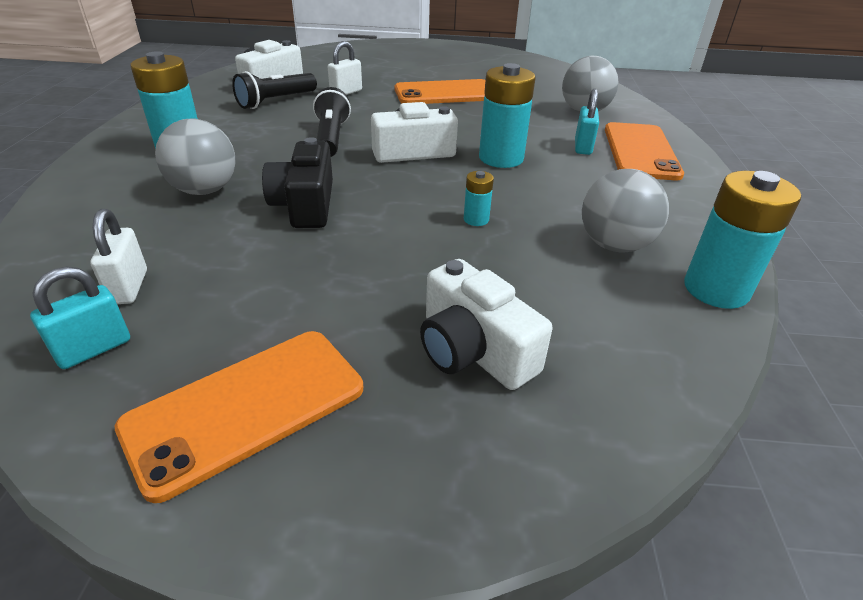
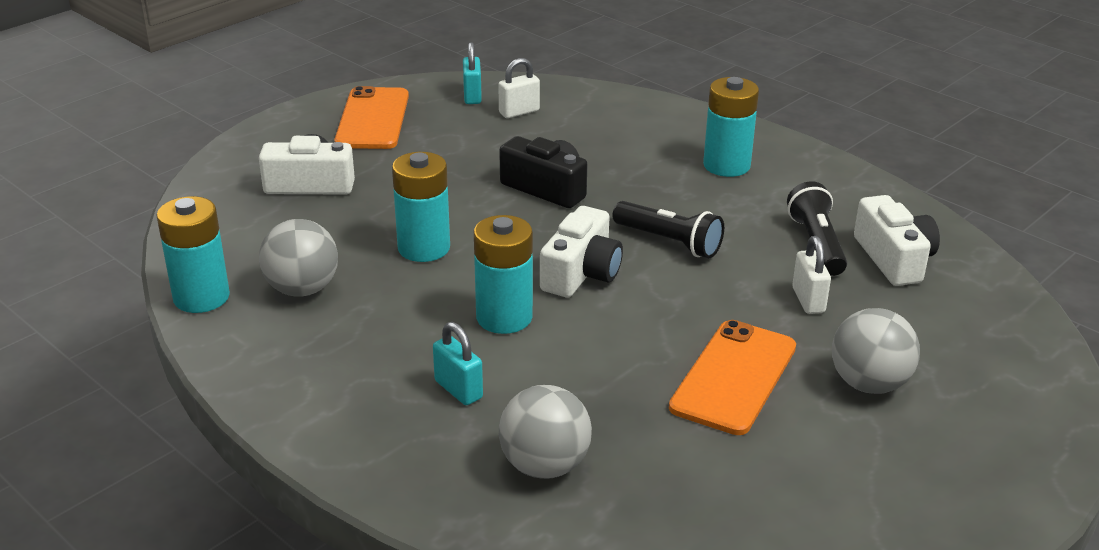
camera: 130 degrees right, 5 degrees down
white padlock [90,209,147,304] -> white padlock turned 60 degrees counterclockwise [498,58,540,118]
grey ball [155,119,235,195] -> grey ball moved to [832,308,920,394]
turquoise battery [464,171,494,226] -> turquoise battery [392,152,450,262], size x2.09
orange phone [605,122,684,180] -> none

